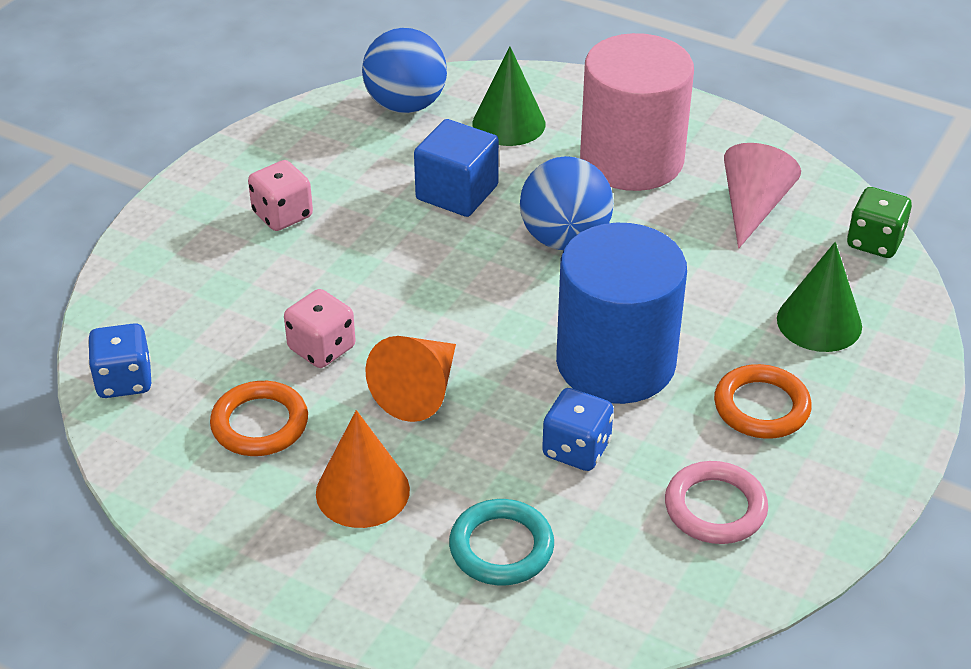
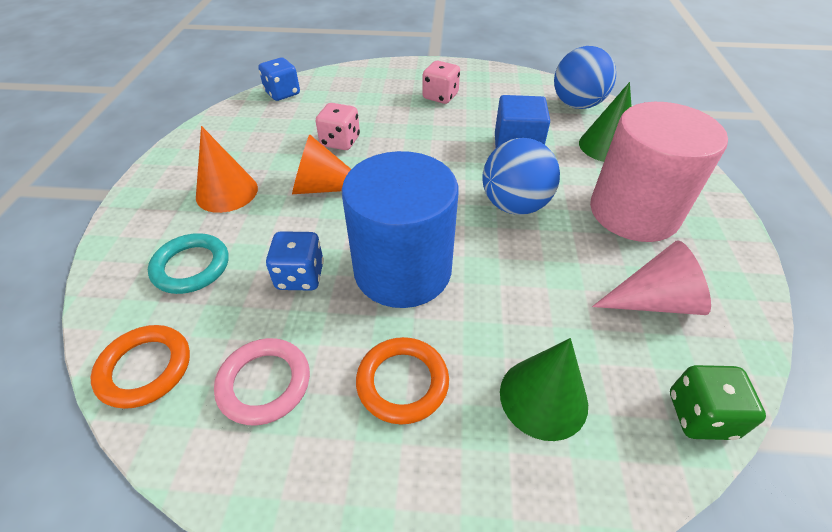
camera: 65 degrees right, 5 degrees up
orange ring [210,381,308,456] -> orange ring moved to [91,325,190,409]

